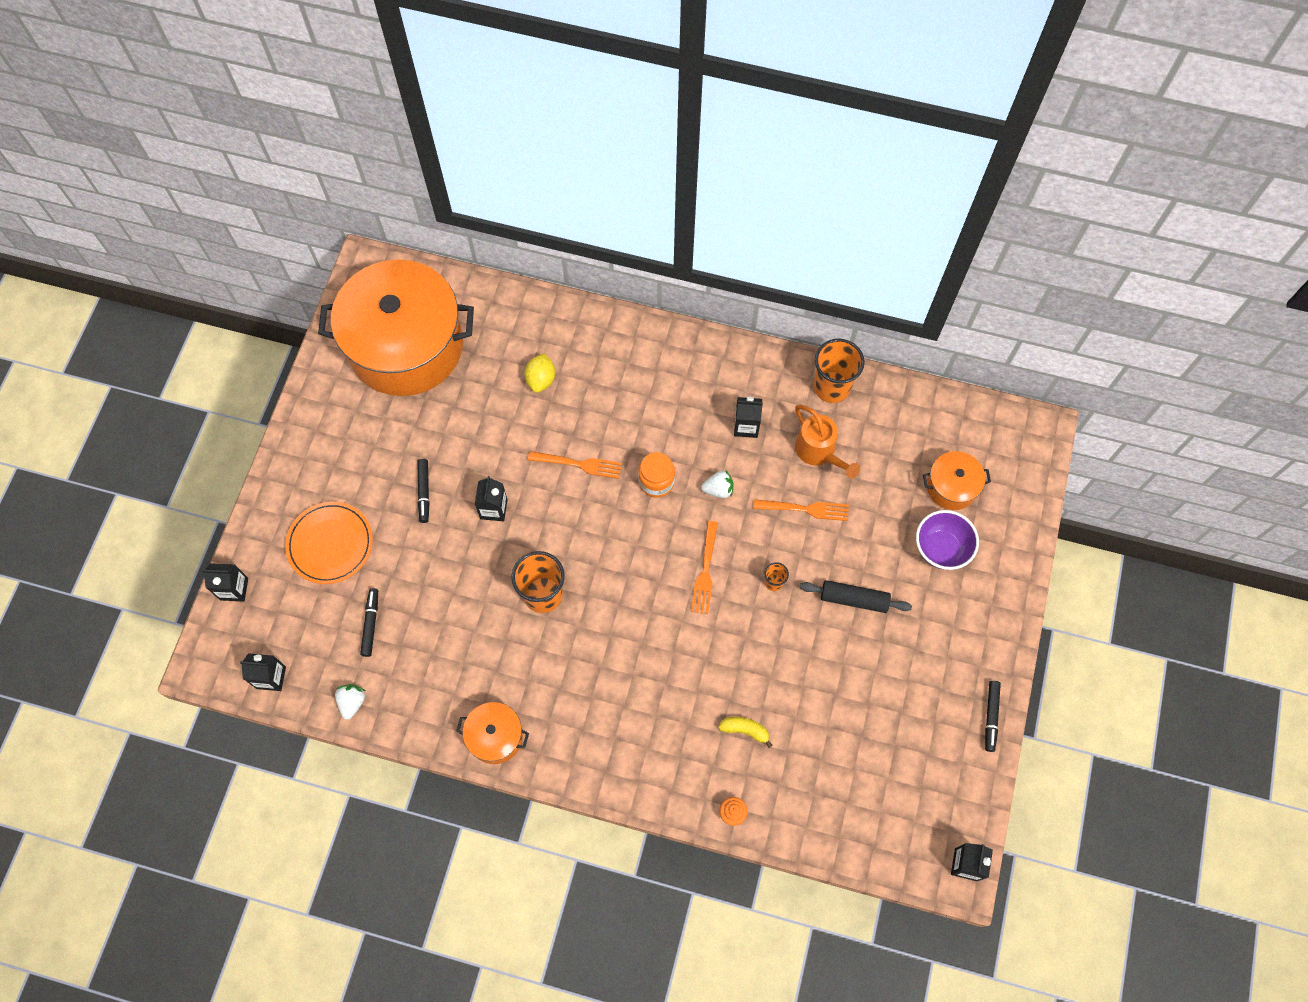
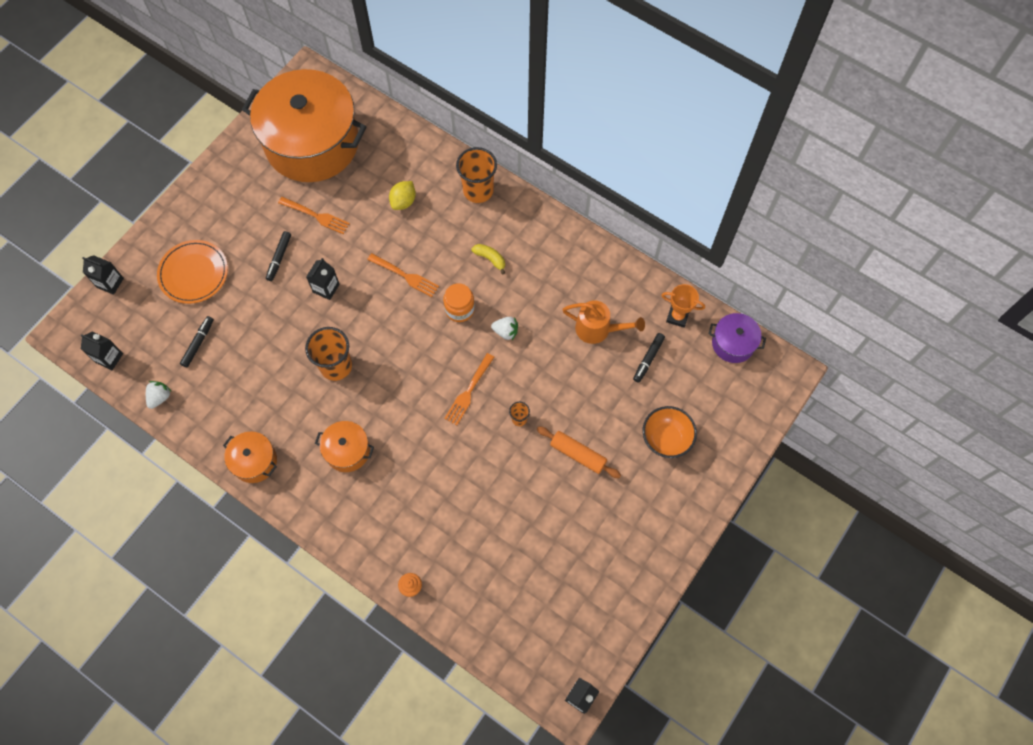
camera: 20 degrees right, 0 degrees up
yellow banana [718,717,773,748] -> yellow banana moved to [471,244,505,275]
black carton [734,397,763,438] -> none
orange fork [754,499,849,521] -> orange fork moved to [278,197,350,234]
orange watering can [795,405,860,479] -> orange watering can turned 60 degrees counterclockwise [562,300,645,344]
black rolling pin [800,580,912,613] -> orange rolling pin [537,427,621,478]
orange cup [814,339,865,403] -> orange cup moved to [456,147,497,203]
purple bowl [916,510,979,570] -> orange bowl [643,406,697,458]
orange pot [923,451,991,510] -> orange pot moved to [315,421,374,472]
black marker [985,681,1001,752] -> black marker moved to [633,333,665,383]
none -> orange trophy [661,284,705,328]
none -> purple pot [709,313,766,363]

